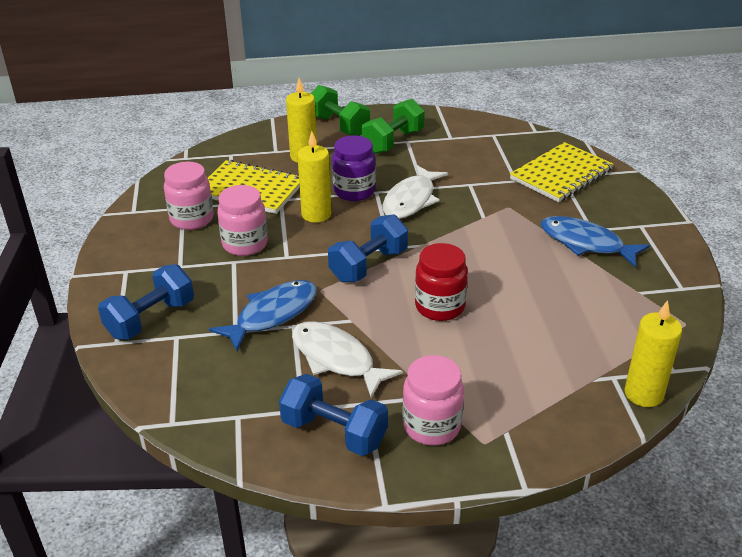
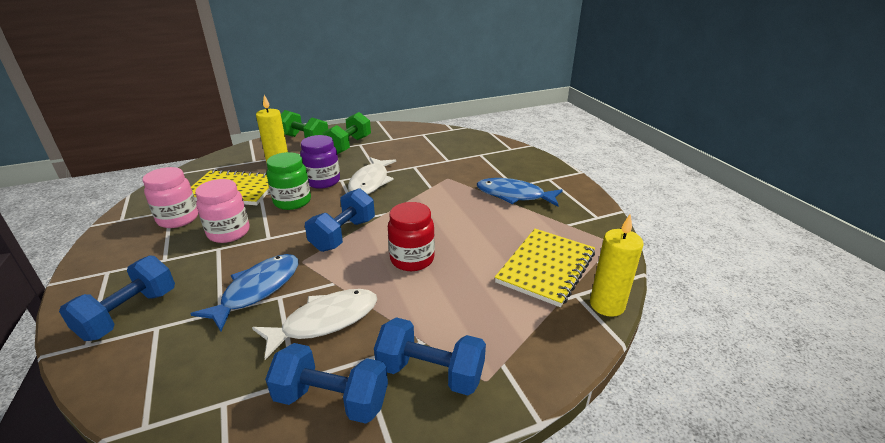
camera: 15 degrees left, 5 degrees down
white fish [292,321,403,398] -> white fish turned 120 degrees clockwise [252,289,377,360]
yellow candle [297,131,331,223] -> green jar [267,152,311,210]
pink jar [403,355,464,445] -> blue dumbbell [374,317,486,395]
yellow notebook [510,142,613,202] -> yellow notebook moved to [495,229,595,307]

